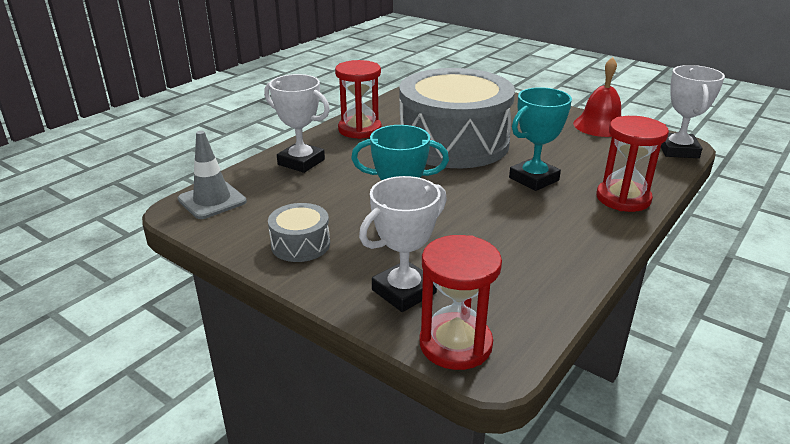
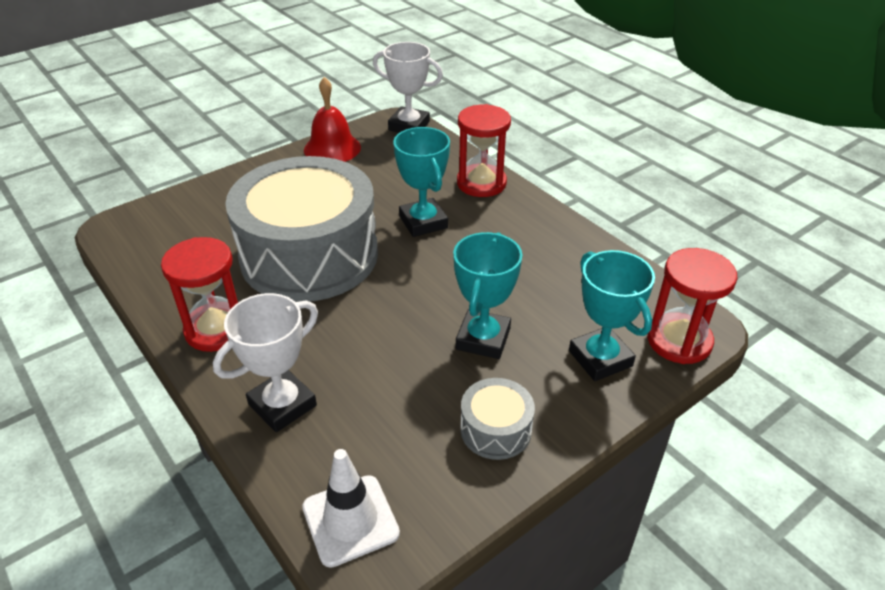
camera: 75 degrees left, 10 degrees up
grey traffic cone [178,131,247,219] -> white traffic cone [302,449,400,568]
white trophy [359,176,447,312] -> turquoise trophy [569,250,655,381]

